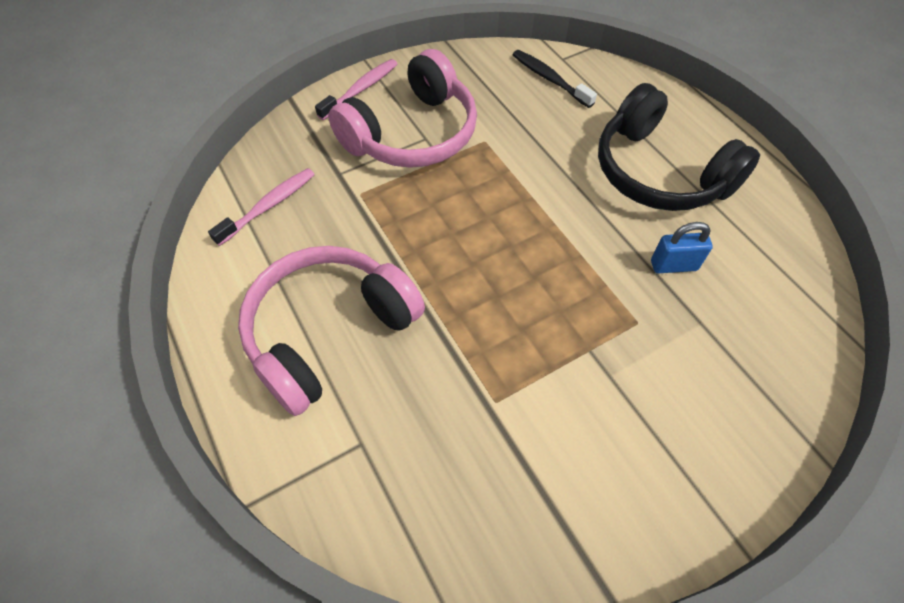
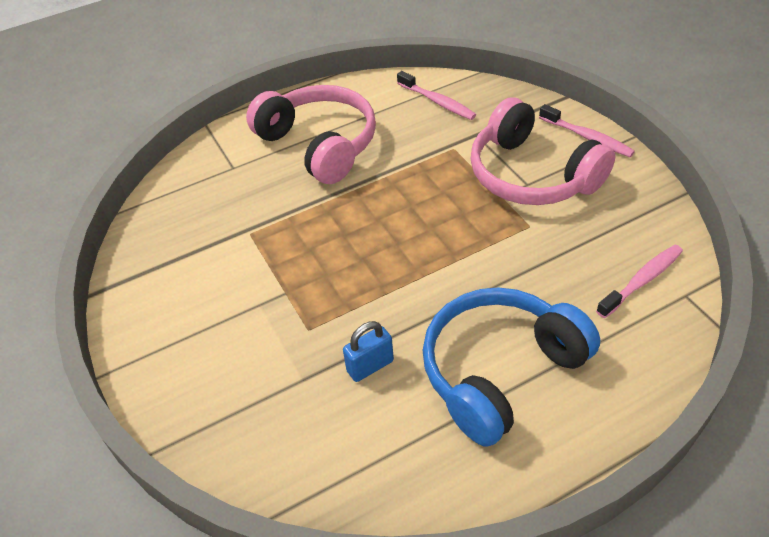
camera: 95 degrees right, 10 degrees down
black toothbrush [513,50,597,108] -> pink toothbrush [596,245,683,318]
black headphones [598,83,760,211] -> blue headphones [422,287,600,447]
blue padlock [651,222,713,273] -> blue padlock turned 60 degrees clockwise [343,321,394,382]

